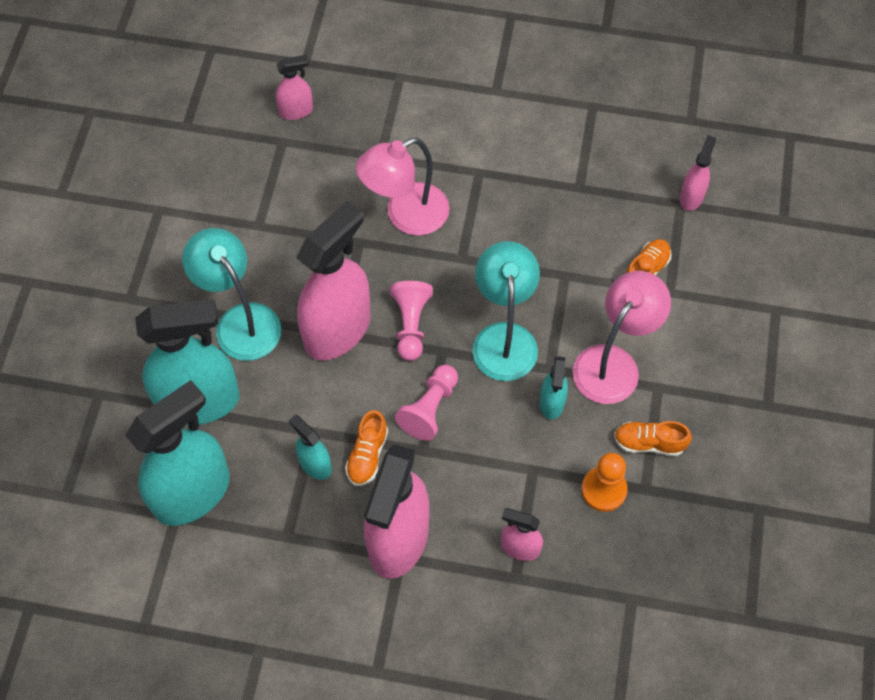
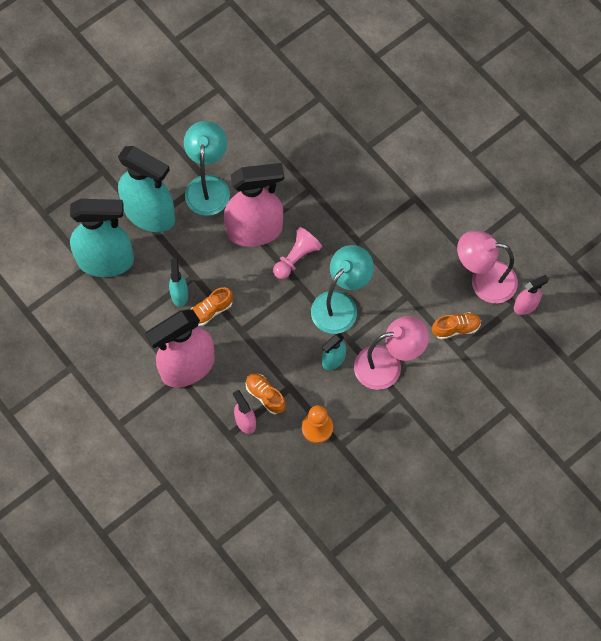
camera: 40 degrees right, 5 degrees up
pink spray bottle [276,55,313,120] -> none
pink lamp [356,138,449,236] -> pink lamp moved to [457,231,518,303]
pink pawn [395,365,458,441] -> none
orange shoe [614,421,692,456] -> orange shoe moved to [246,373,286,414]

